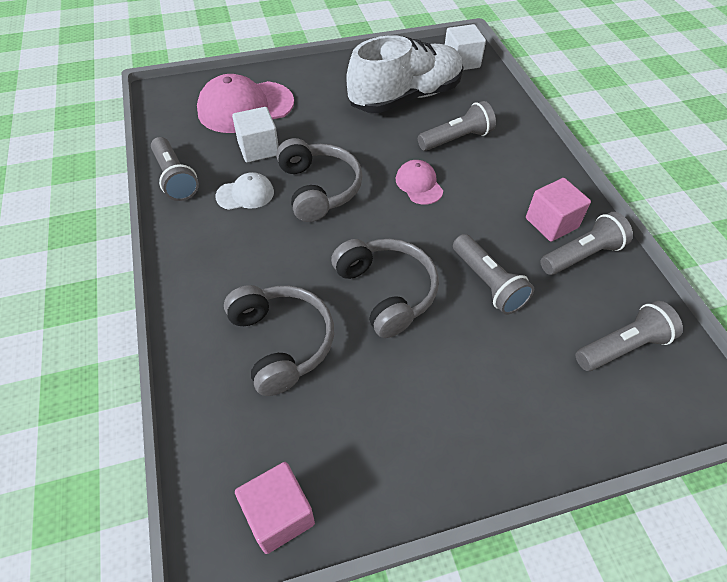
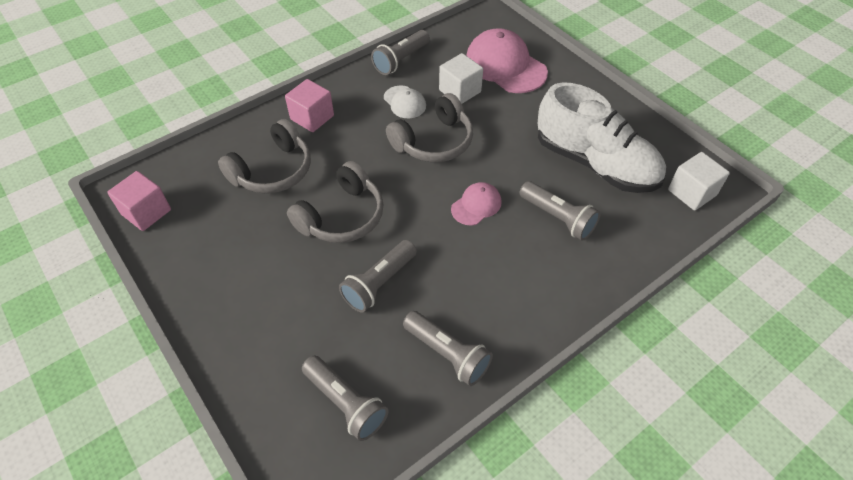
camera: 70 degrees right, 0 degrees up
pink cube [526,178,591,242] -> pink cube moved to [285,79,334,132]

